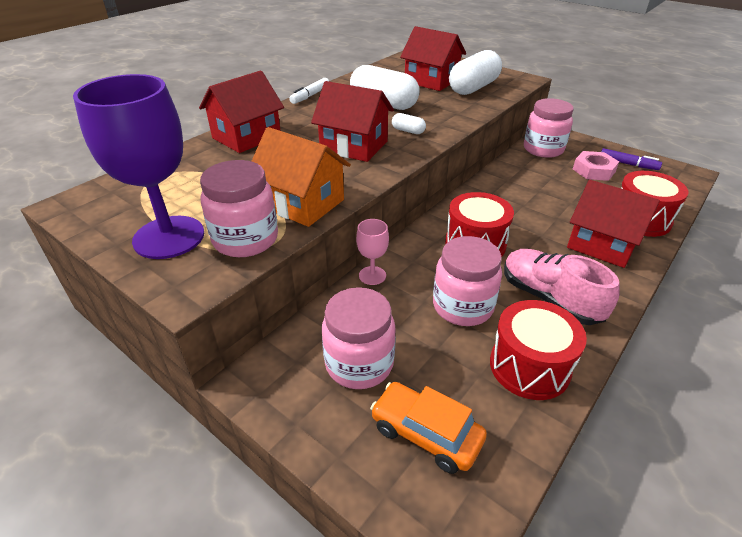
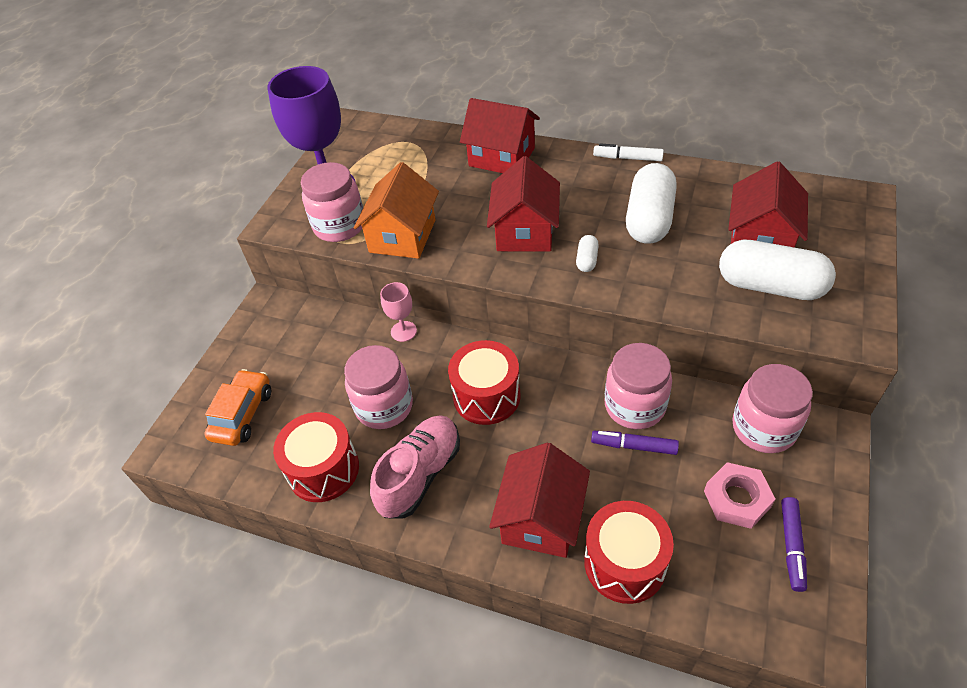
camera: 75 degrees right, 10 degrees up
pink jar [322,287,396,389] -> pink jar moved to [605,343,672,429]
none -> purple marker [591,431,679,455]

